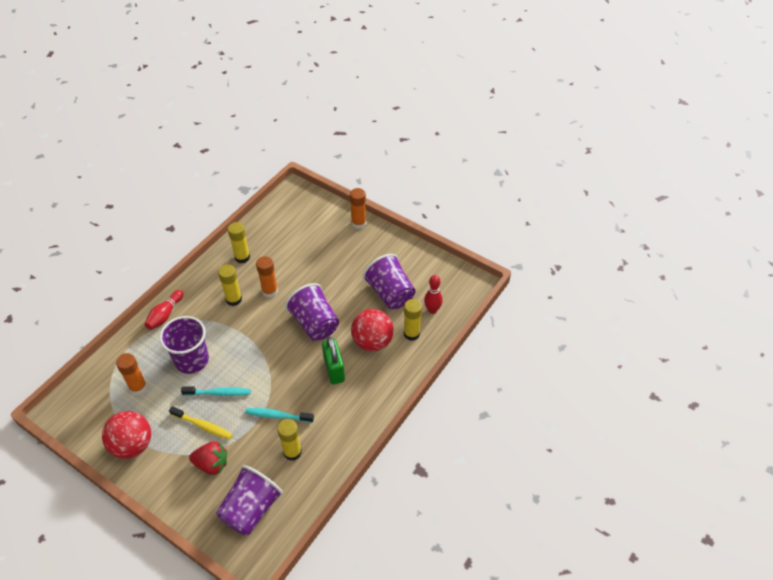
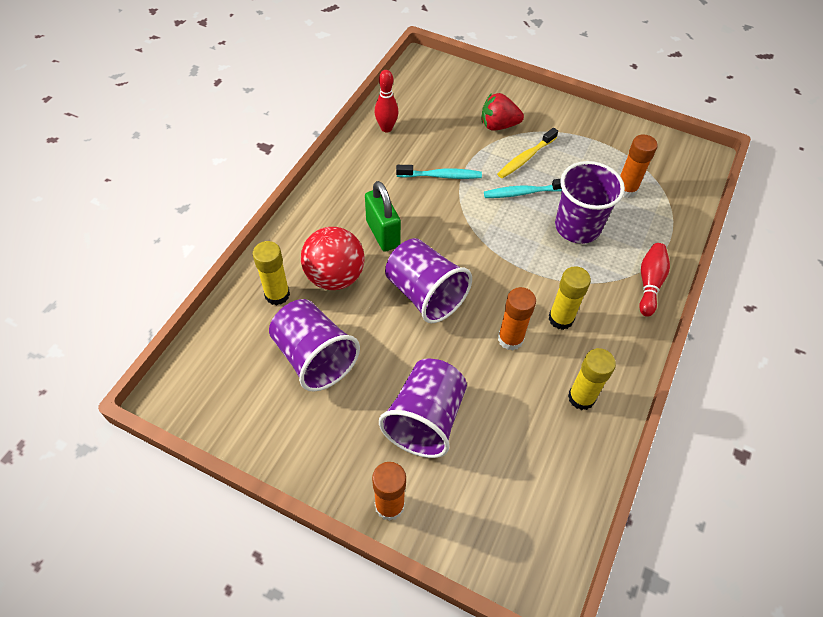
camera: 170 degrees right, 5 degrees up
red ball [102,411,151,459] -> none
yellow toothbrush [169,406,233,440] -> yellow toothbrush turned 60 degrees counterclockwise [497,128,558,178]
purple cup [216,465,283,535] -> purple cup moved to [379,358,467,458]
yellow glue stick [277,419,302,461] -> none
red bowling pin [424,275,443,314] -> red bowling pin moved to [375,70,398,132]

